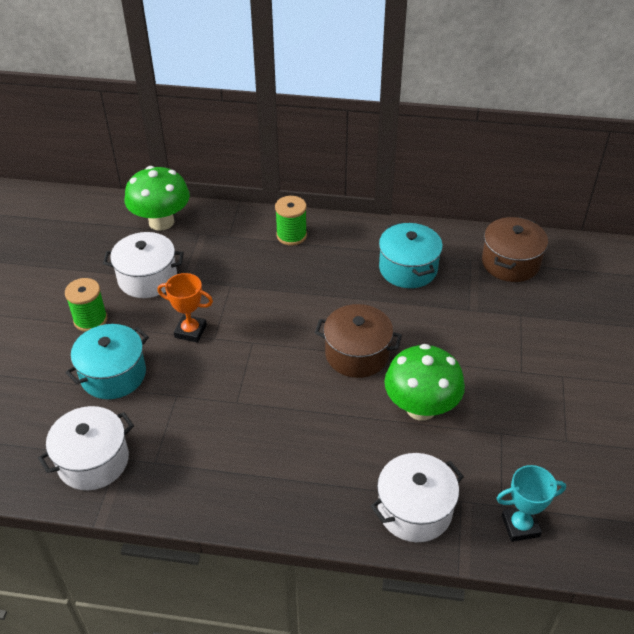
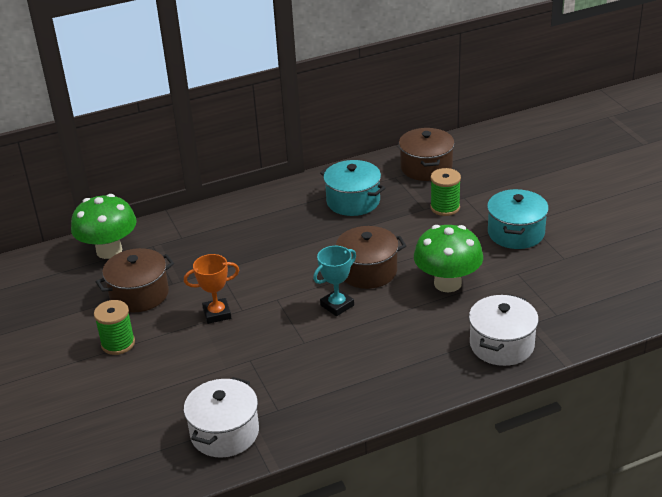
camera: 30 degrees left, 10 degrees down
turquoise pot [65,324,149,399] -> turquoise pot moved to [487,189,549,249]
white pot [103,232,184,298] -> brown pot [96,248,174,312]
green spool [275,196,307,246] -> green spool moved to [430,168,461,216]
turquoise trophy [496,465,566,542] -> turquoise trophy moved to [313,246,356,316]

